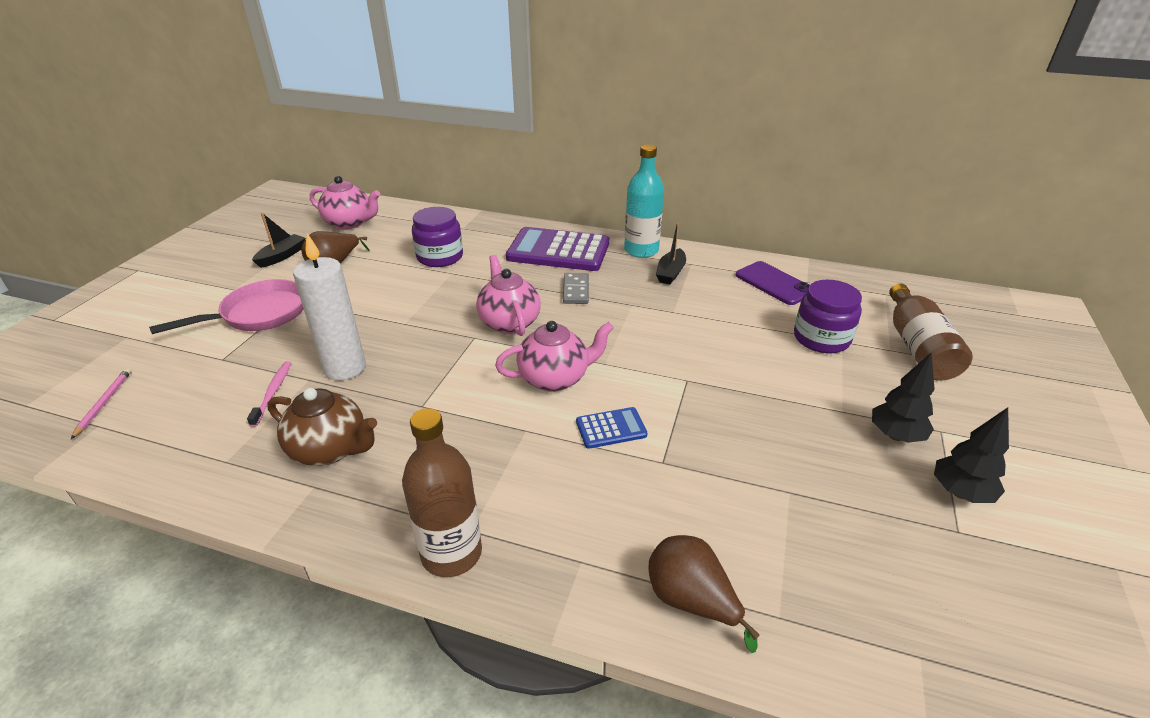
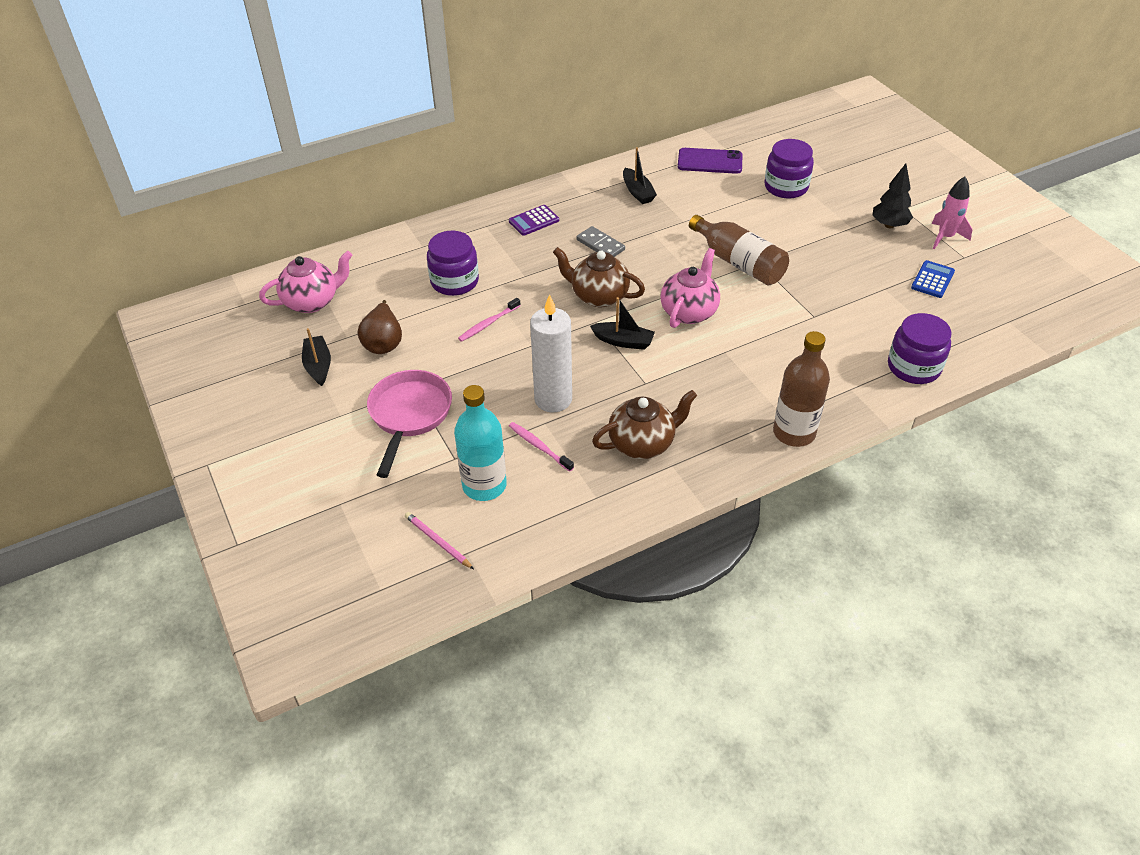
camera: 45 degrees left, 10 degrees up
pink teapot [476,255,541,336] -> brown teapot [553,247,645,307]
purple calculator [506,227,609,271] -> purple calculator [509,205,559,236], size x0.47
blue calculator [576,407,647,449] -> blue calculator moved to [911,260,955,298]
turquoise bottle [624,144,664,258] -> turquoise bottle moved to [454,385,507,501]
brown pear [649,535,760,653] -> purple jar [888,313,951,384]
brown bottle [889,283,973,381] -> brown bottle moved to [689,215,789,285]
black tree [934,408,1009,503] -> pink rocket [932,177,972,249]
none -> pink toothbrush [458,298,521,342]
none -> black boat [590,297,655,350]

